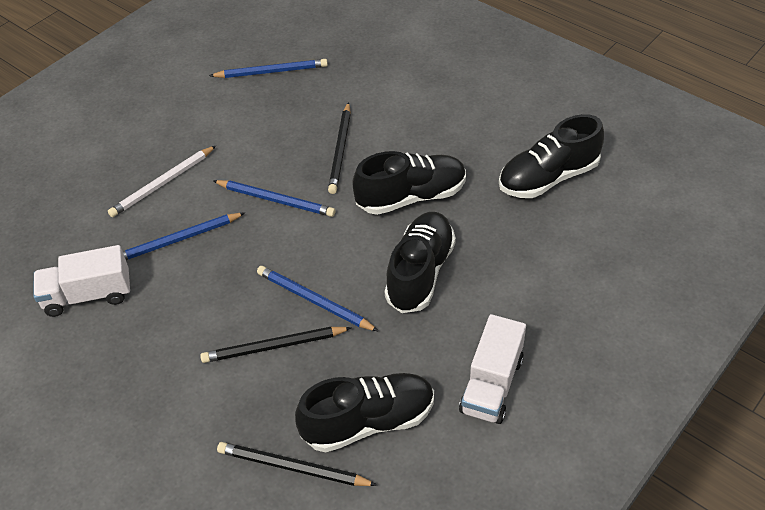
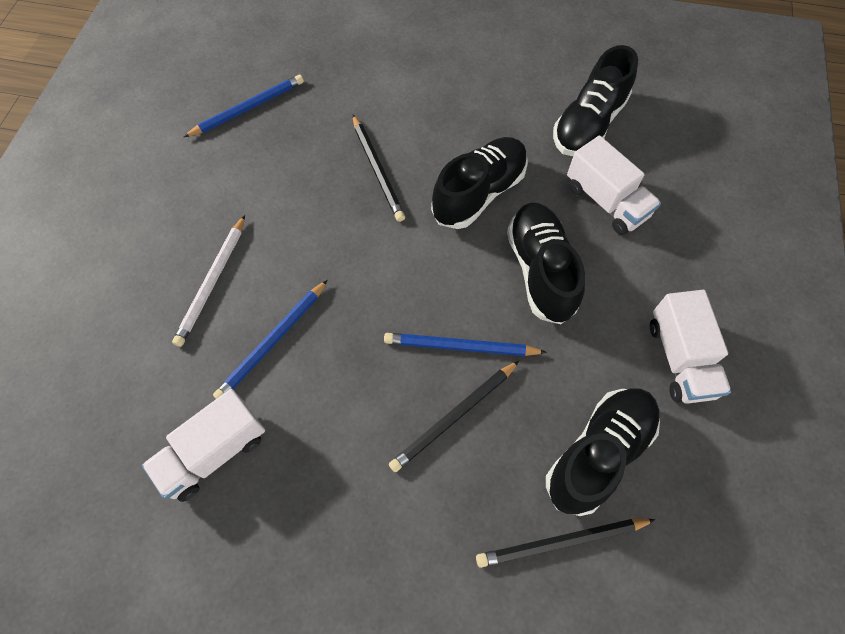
camera: 30 degrees left, 15 degrees up
blue pencil [213,180,335,217] -> none
none -> white truck [567,136,661,235]

